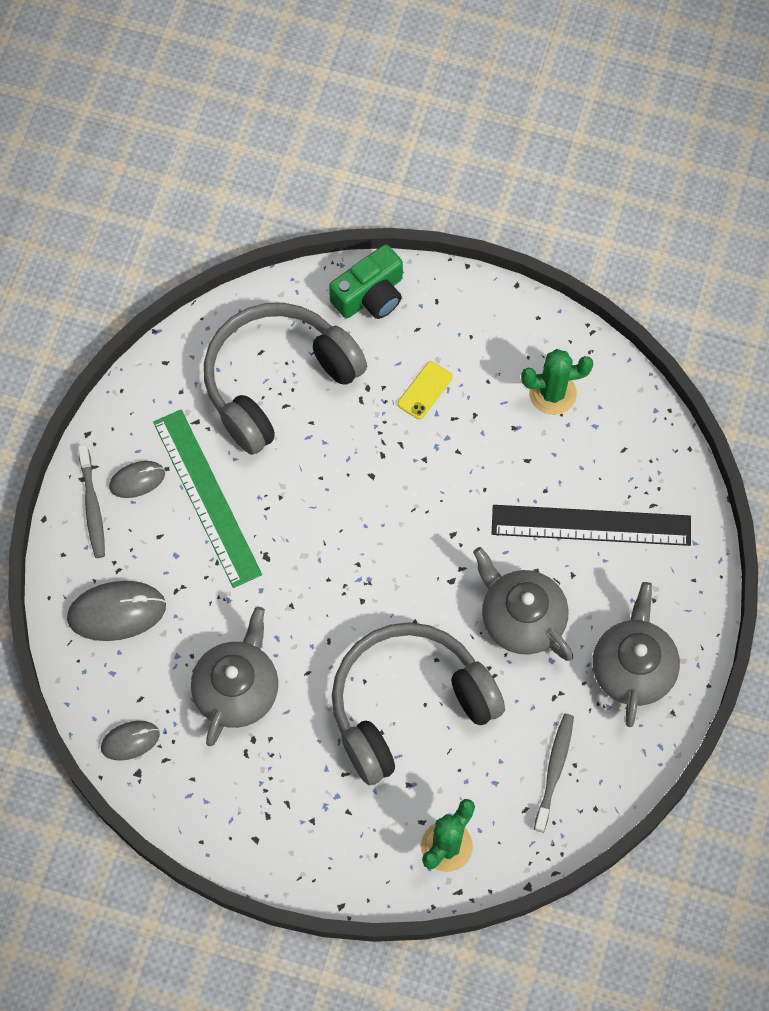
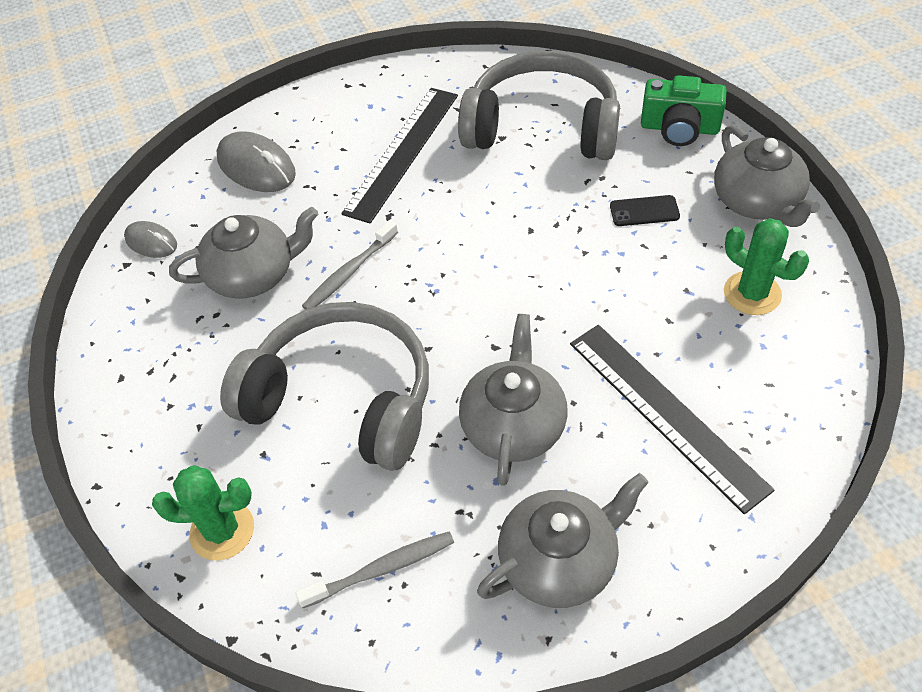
camera: 55 degrees right, 15 degrees down
grey toothbrush [78,445,105,558] -> grey toothbrush moved to [302,220,398,310]
grey mouse [109,461,165,498] -> none
green ruler [153,410,262,588] -> black ruler [341,88,458,224]
yellow phone [398,361,453,419] -> black phone [610,195,680,226]
none -> grey teapot [714,125,820,227]

